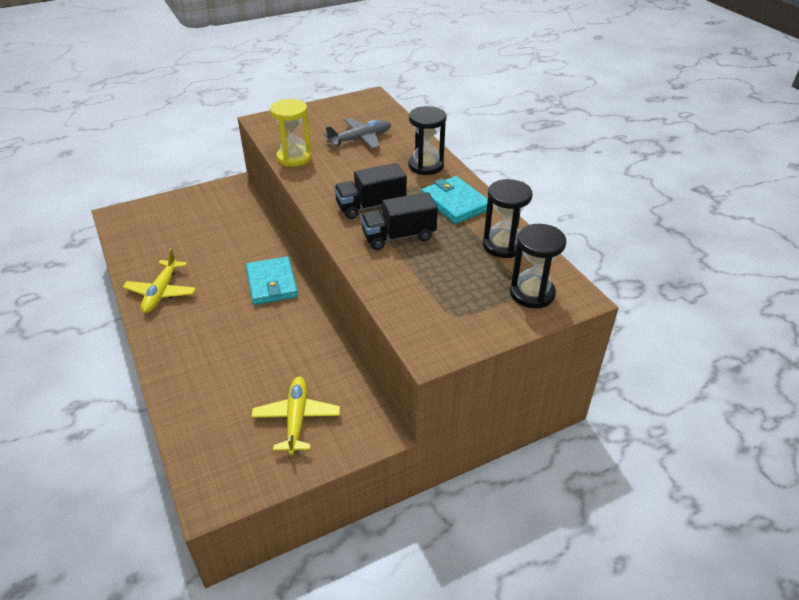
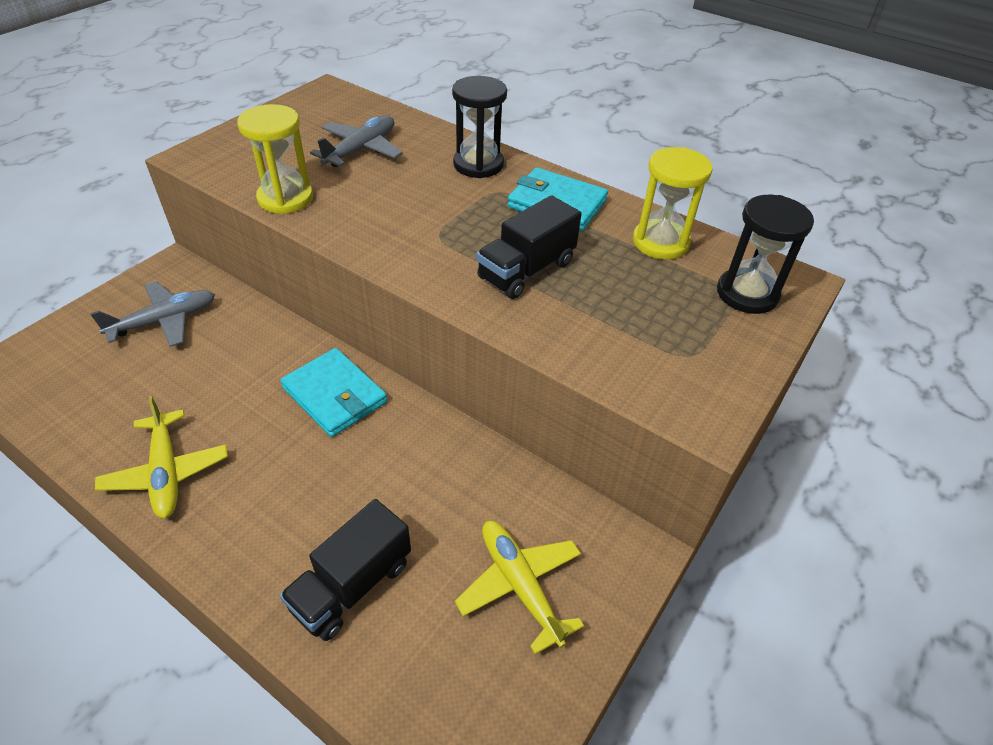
camera: 30 degrees left, 5 degrees up
black truck [334,163,407,219] -> black truck moved to [280,499,411,641]
black hourglass [483,179,532,258] -> yellow hourglass [633,147,713,260]
none -> grey plane [90,281,215,347]

